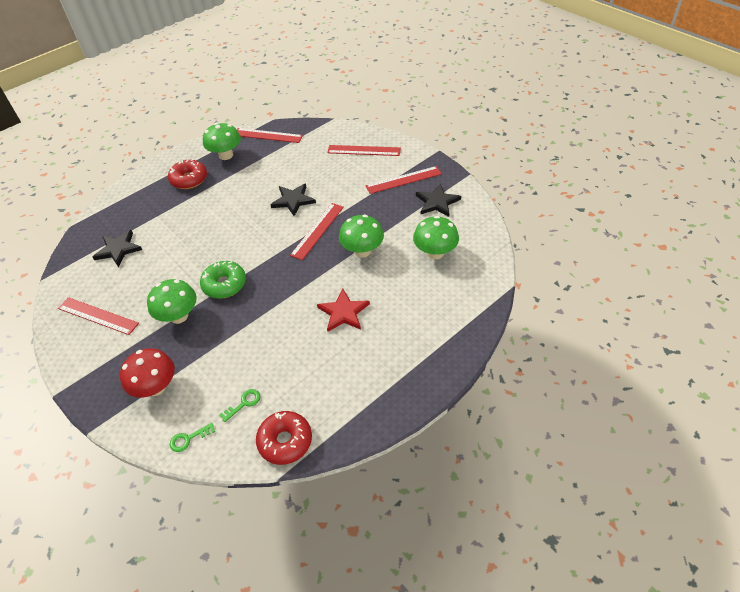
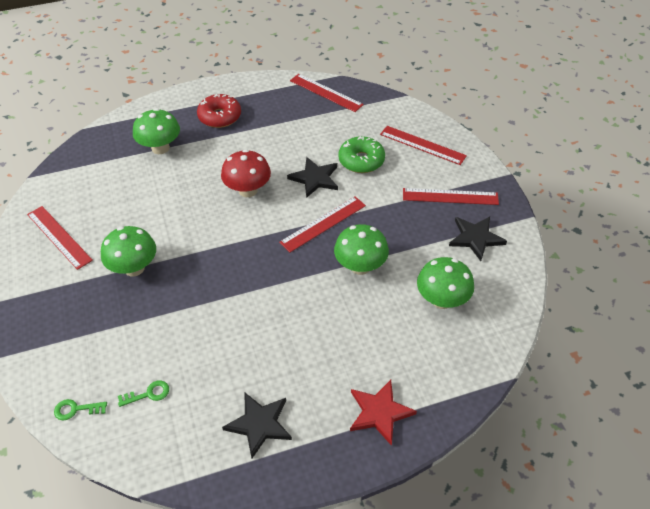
camera: 20 degrees right, 0 degrees up
black star [93,230,142,267] -> black star moved to [222,393,292,458]
red mushroom [120,348,175,398] -> red mushroom moved to [221,150,271,197]
green donut [200,261,246,299] -> green donut moved to [338,136,385,173]
green mushroom [203,123,241,160] -> green mushroom moved to [133,108,180,154]
red donut [256,411,312,465] -> none
red star [317,289,370,332] -> red star moved to [350,380,417,446]

